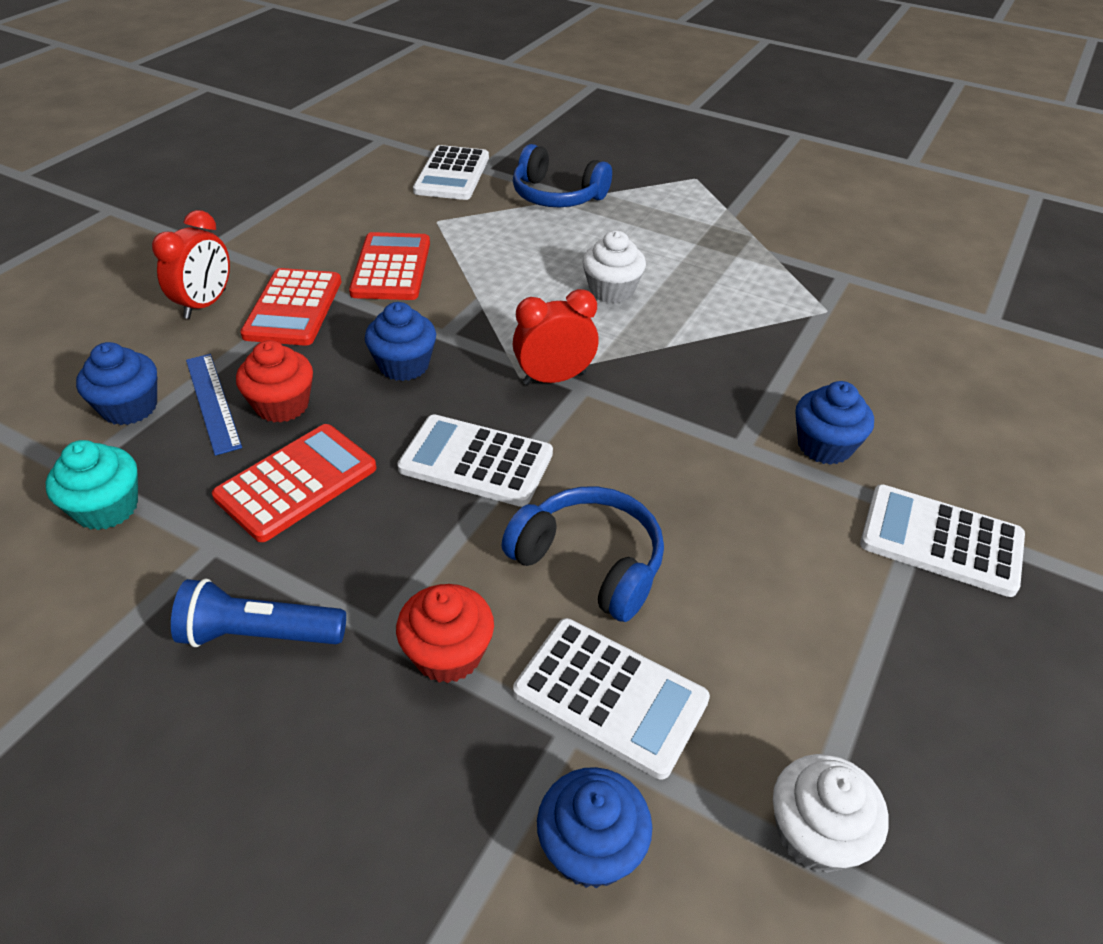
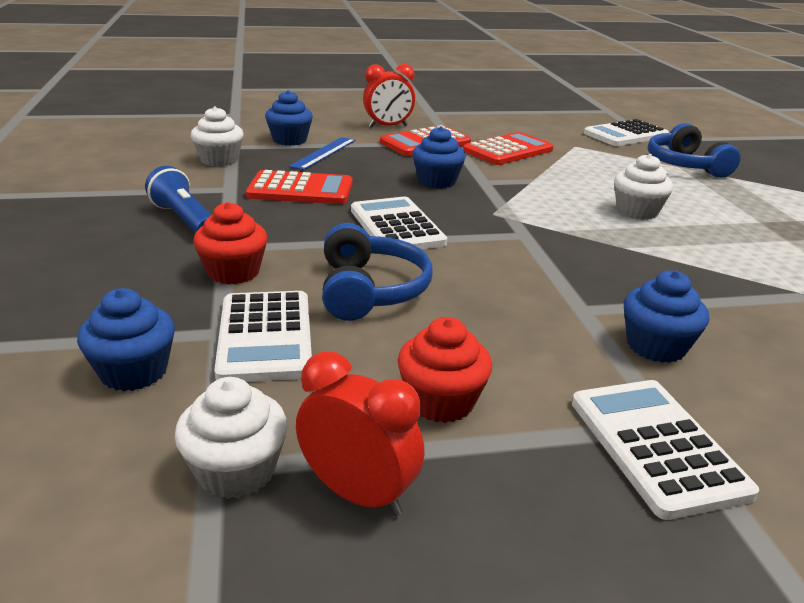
camera: 50 degrees right, 15 degrees down
turquoise cupcake [46,440,138,530] -> white cupcake [191,106,243,167]
red cupcake [236,340,313,423] -> red cupcake moved to [398,317,492,423]
red clock [513,289,599,385] -> red clock moved to [296,351,425,516]

